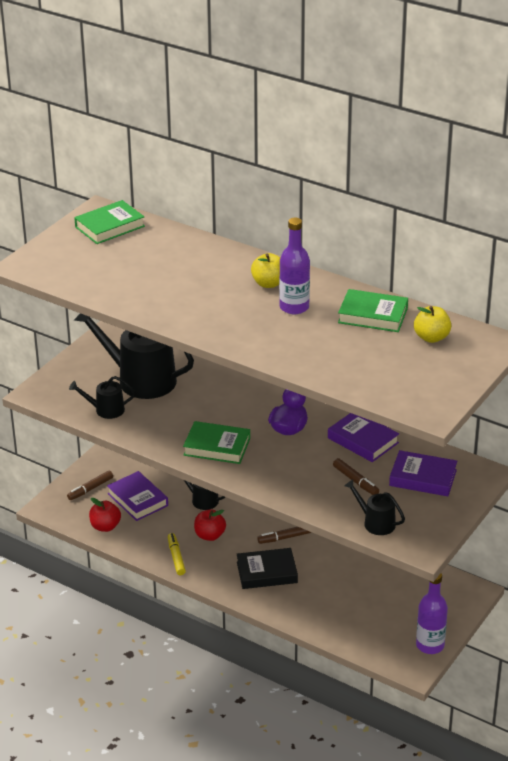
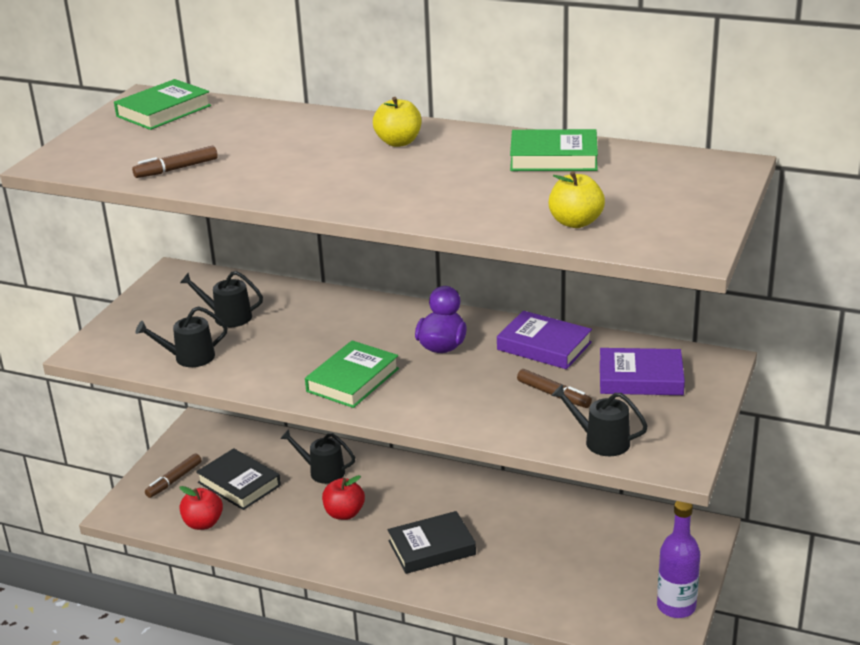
camera: 10 degrees left, 5 degrees down
black watering can [74,313,194,399] -> black watering can [180,271,263,327], size x0.49
purple book [107,471,168,521] -> black book [196,448,281,510]
yellow marker [168,533,186,575] -> none
green book [183,421,250,464] -> green book turned 60 degrees counterclockwise [305,341,399,408]
brown marker [257,527,311,544] -> brown marker moved to [132,146,218,178]
purple bottle [279,217,310,314] -> none
yellow apple [414,306,451,343] -> yellow apple moved to [548,171,605,228]

